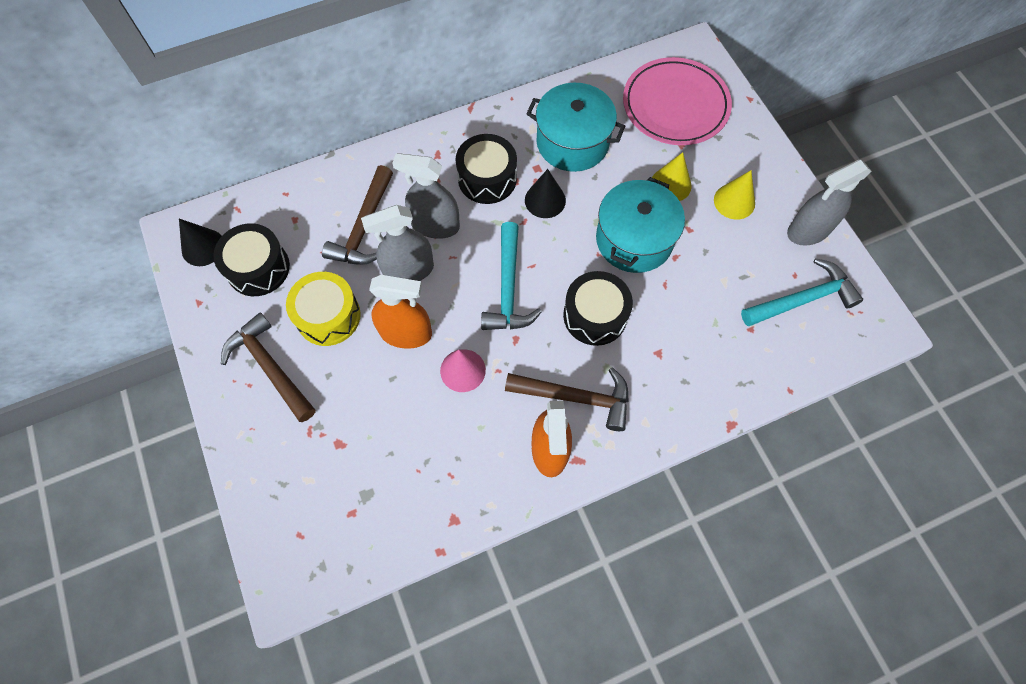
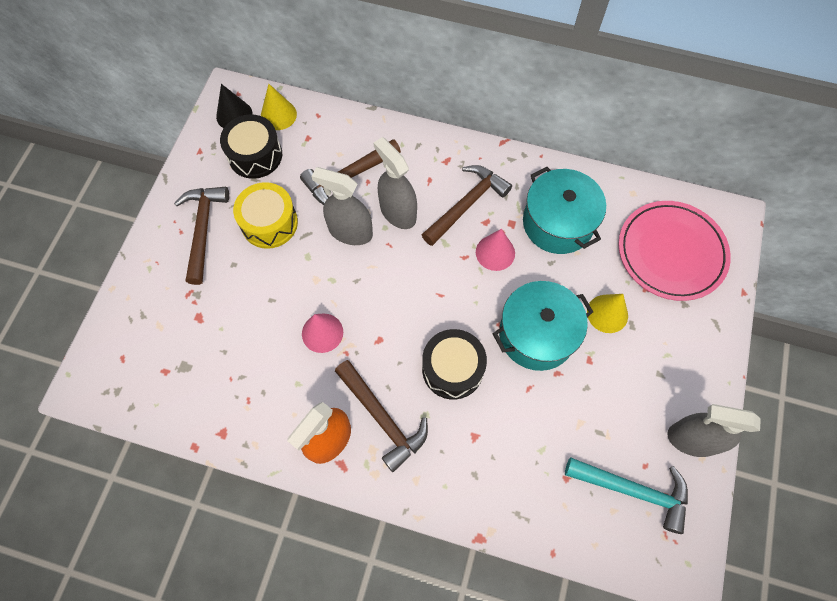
camera: 40 degrees right, 0 degrees up
orange spray bottle [369,275,432,349] -> none
black drum [456,134,517,204] -> brown hammer [422,165,512,246]
turquoise hammer [481,222,542,330] -> none
black cone [525,169,566,218] -> pink cone [476,229,515,271]
yellow cone [714,170,755,220] -> yellow cone moved to [261,84,297,130]

